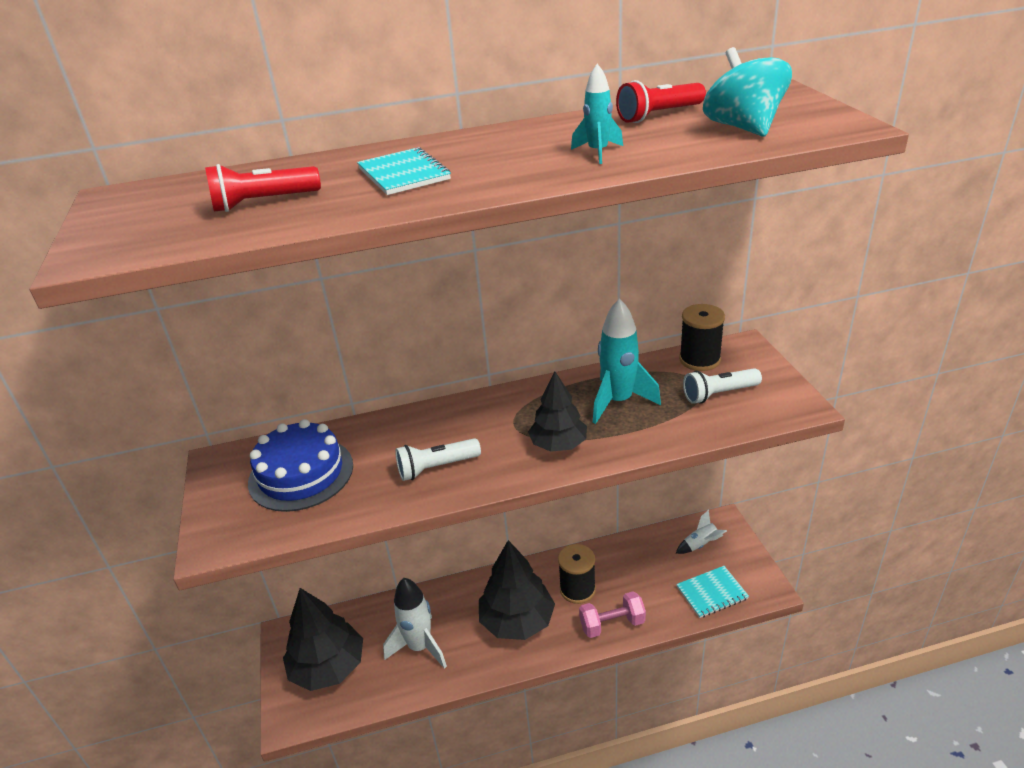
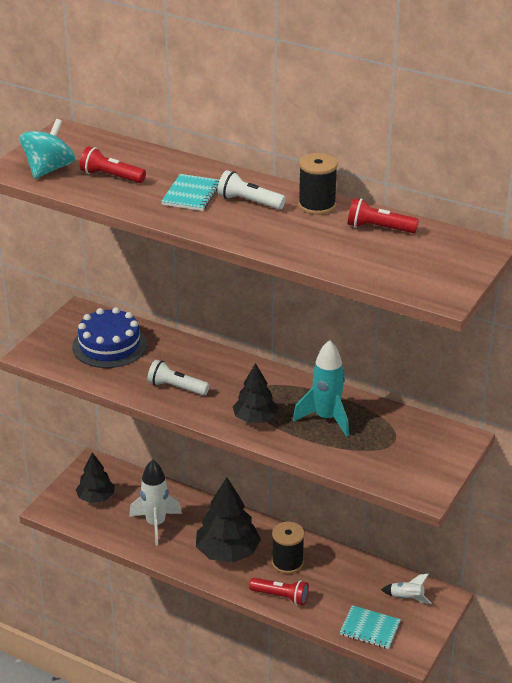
camera: 40 degrees right, 0 degrees up
black tree [283,588,363,691] -> black tree [76,452,115,503], size x0.63
turquoise rocket [571,64,623,164] -> none
pink dumbbell [579,591,646,638] -> red flashlight [249,578,309,605]
black spool [679,304,725,371] -> black spool moved to [298,153,338,215]
white flashlight [683,368,762,404] -> white flashlight moved to [218,170,286,210]
turquoise spinning top [703,47,792,137] -> turquoise spinning top moved to [20,119,75,179]

